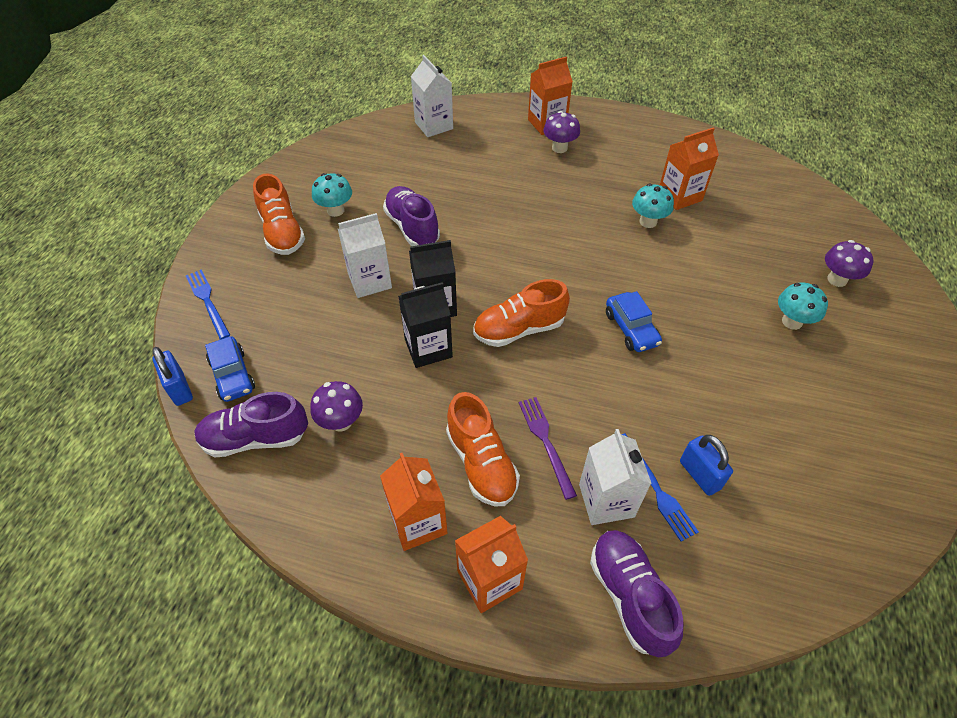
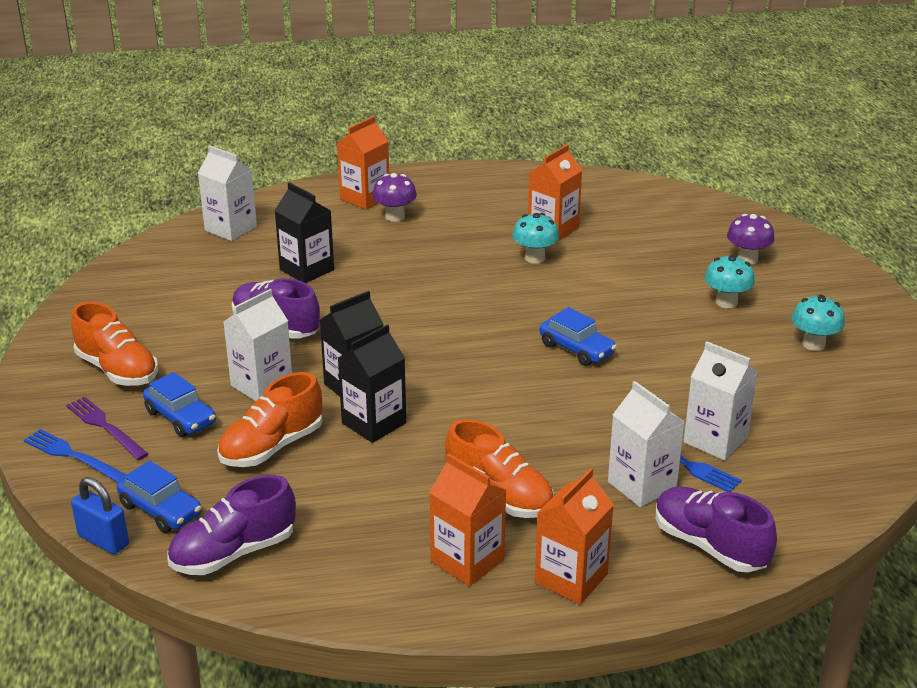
camera: 25 degrees left, 20 degrees down
purple mushroom [310,381,363,432] -> none
turquoise mushroom [312,173,352,217] -> turquoise mushroom moved to [792,294,845,351]
orange shoe [473,279,570,347] -> orange shoe moved to [217,372,322,467]
purple fork [519,397,577,500] -> purple fork moved to [66,396,148,460]
blue padlock [680,435,733,496] -> white carton [684,341,758,461]
none -> blue car [143,372,216,437]
none -> black carton [274,182,334,283]

